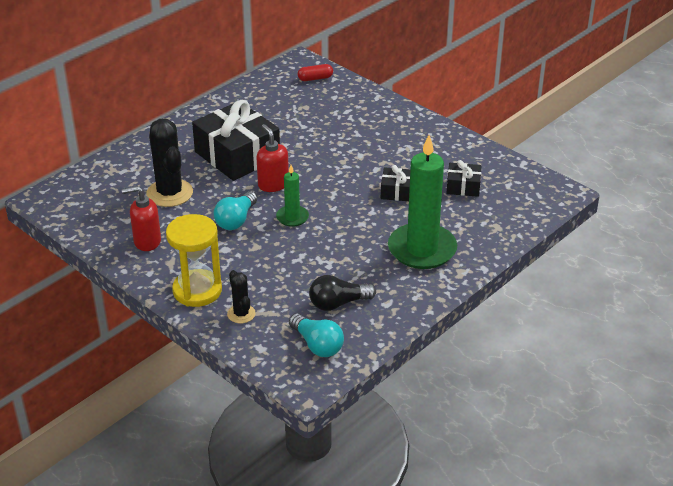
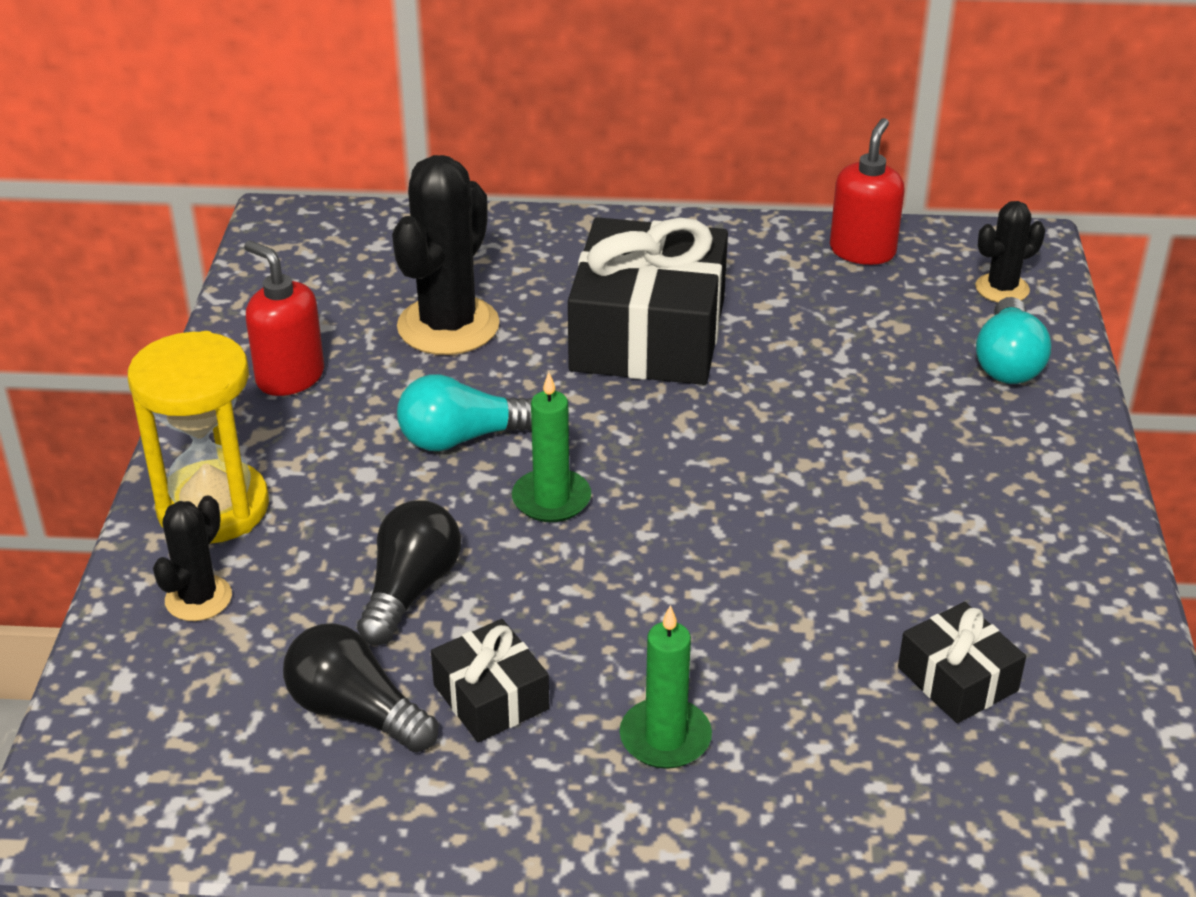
camera: 50 degrees right, 0 degrees up
red soap dispenser [256,124,289,192] -> red soap dispenser moved to [830,118,905,265]
turquoise light bulb [289,314,344,357] -> turquoise light bulb moved to [976,297,1051,384]
red capsule [298,64,333,81] -> black cactus [976,201,1045,302]
black gift [381,165,411,201] -> black gift moved to [431,619,549,742]
green candle [388,135,457,269] -> green candle [619,605,712,769], size x0.49
none -> black light bulb [357,500,461,645]

